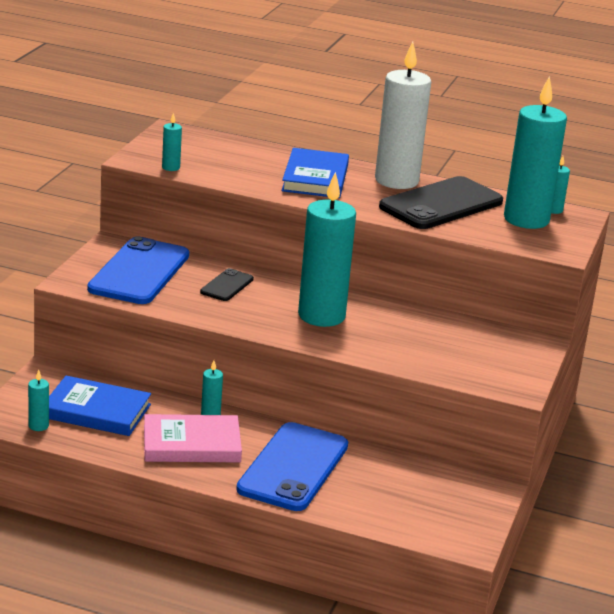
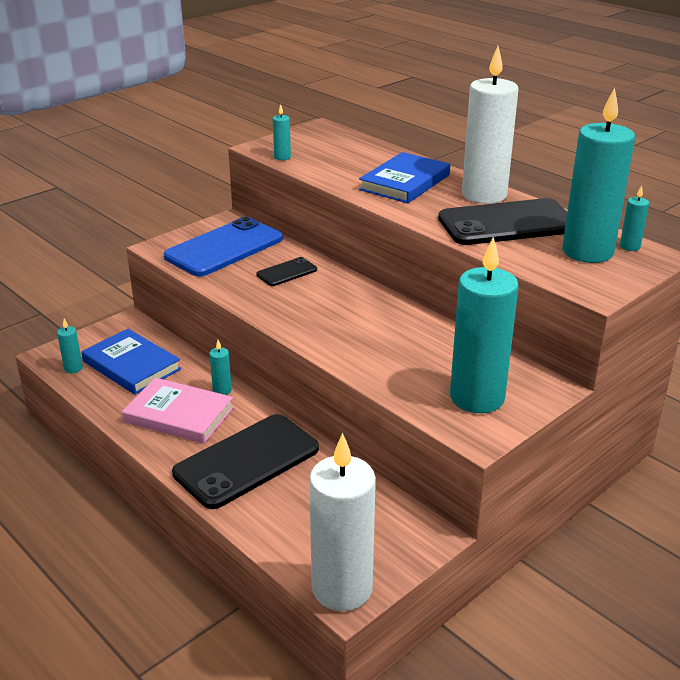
camera: 30 degrees right, 5 degrees up
blue phone [236,422,348,511] -> black phone [172,414,319,509]
turquoise candle [298,172,356,327] -> turquoise candle moved to [450,237,519,413]
none -> white candle [309,433,376,611]

